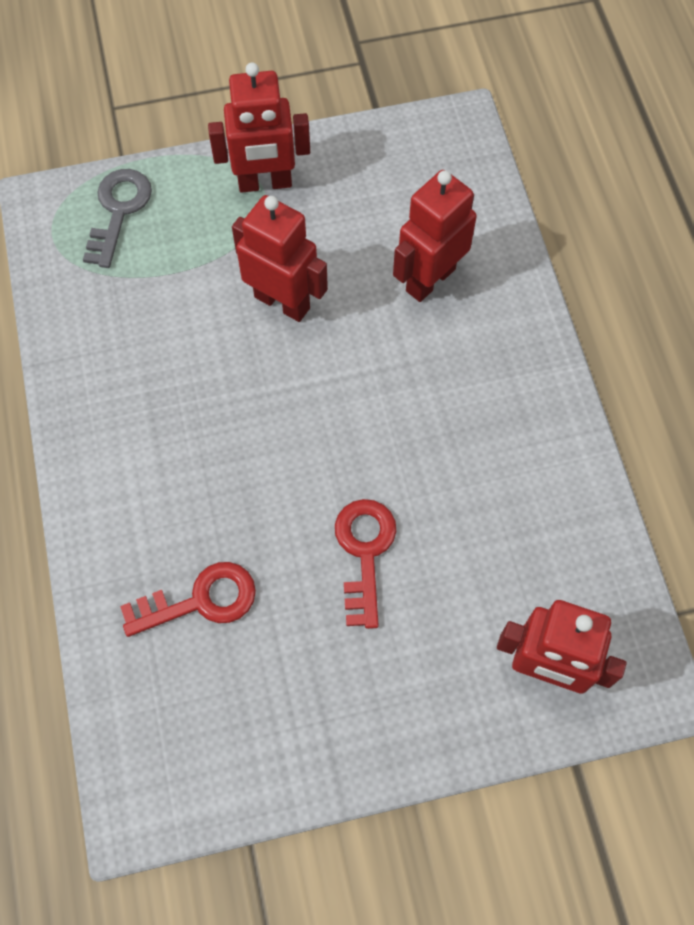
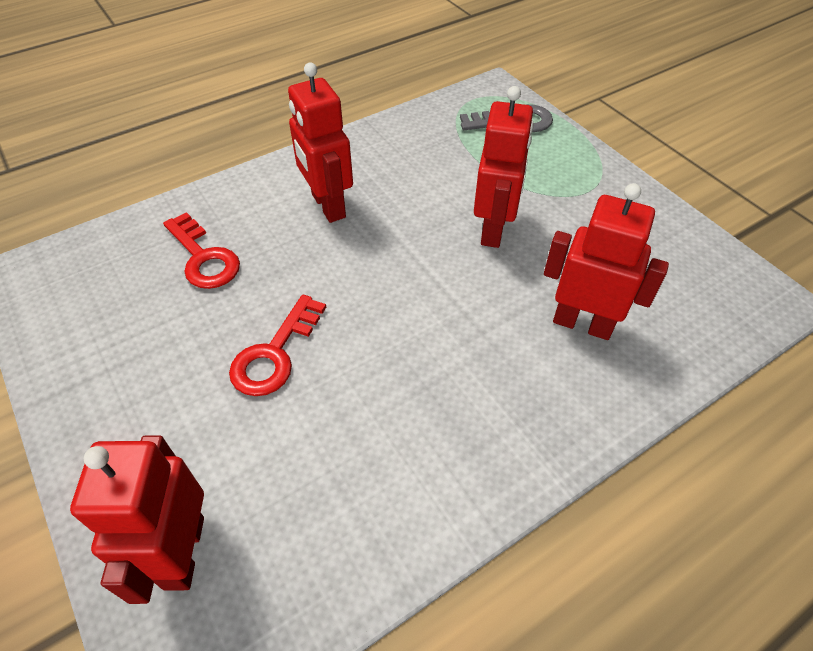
camera: 70 degrees right, 15 degrees down
red robot [208,62,310,193] -> red robot moved to [288,63,353,223]
red key [335,499,396,629] -> red key turned 135 degrees clockwise [229,294,326,396]

